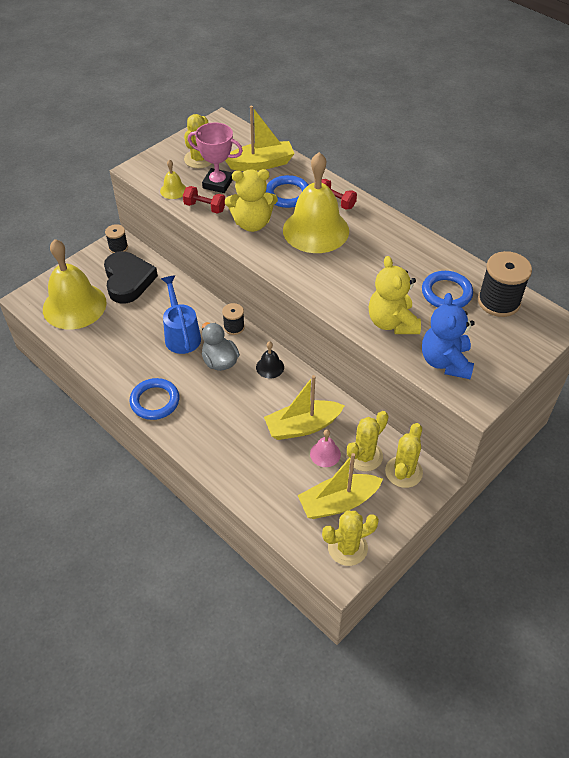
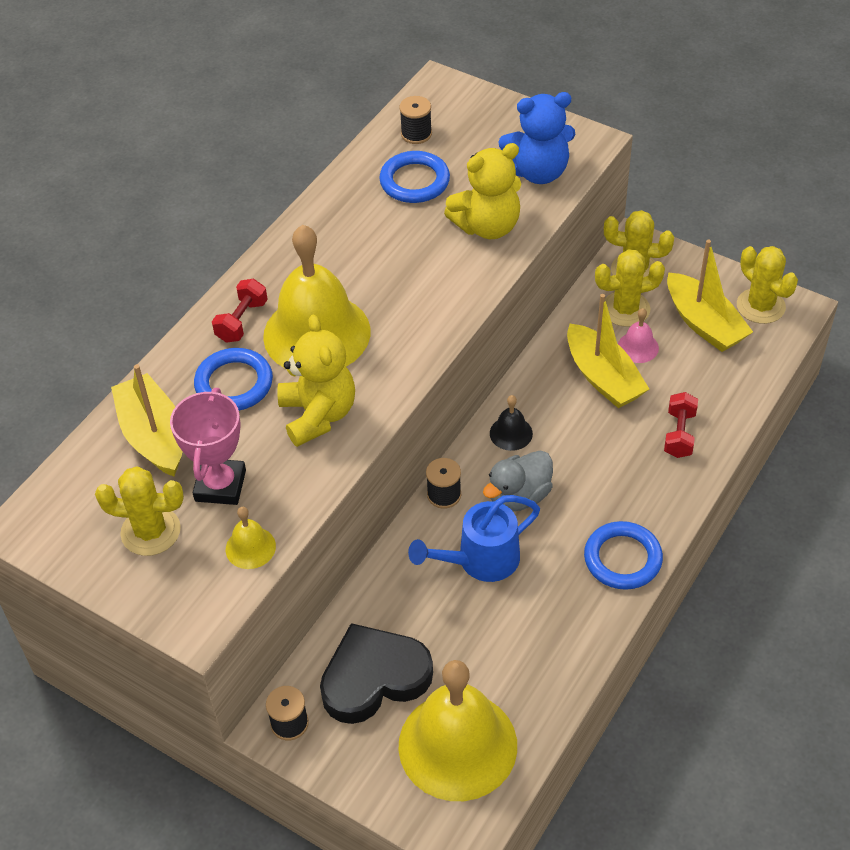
camera: 100 degrees left, 0 degrees up
red dumbbell [183,186,225,214] -> red dumbbell moved to [664,392,698,458]
yellow cactus [346,411,389,471] -> yellow cactus turned 45 degrees counterclockwise [595,249,665,327]
black spool [478,251,532,317] -> black spool [399,96,432,144], size x0.55

